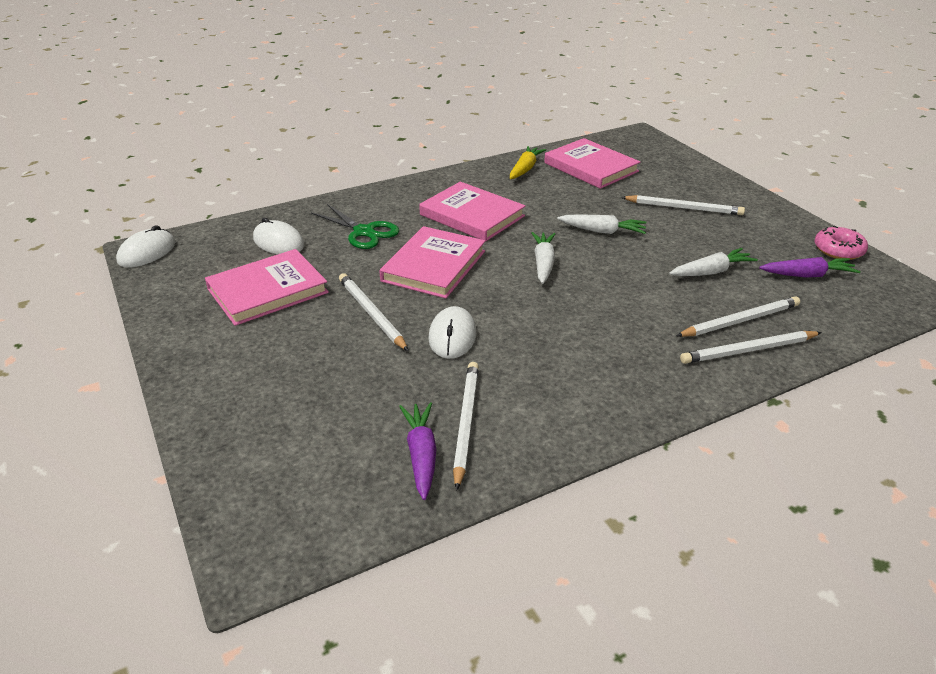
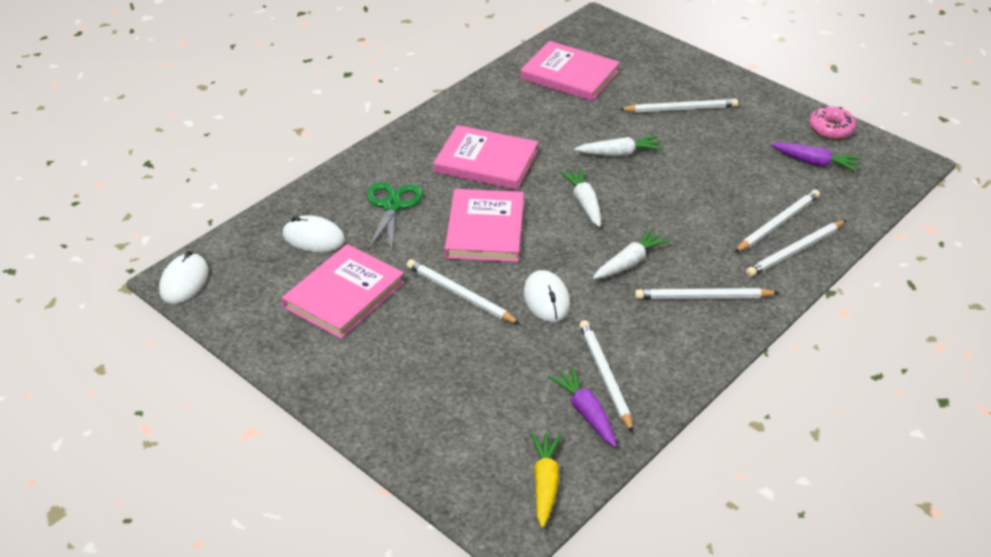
camera: 20 degrees left, 5 degrees up
green scissors [311,204,399,249] -> green scissors turned 105 degrees counterclockwise [367,182,423,252]
yellow carrot [510,146,546,179] -> yellow carrot moved to [531,433,561,528]
white carrot [669,248,758,276] -> white carrot moved to [593,228,670,279]
purple carrot [759,257,860,278] -> purple carrot turned 45 degrees clockwise [771,142,861,172]
none -> white pencil [635,288,779,299]

